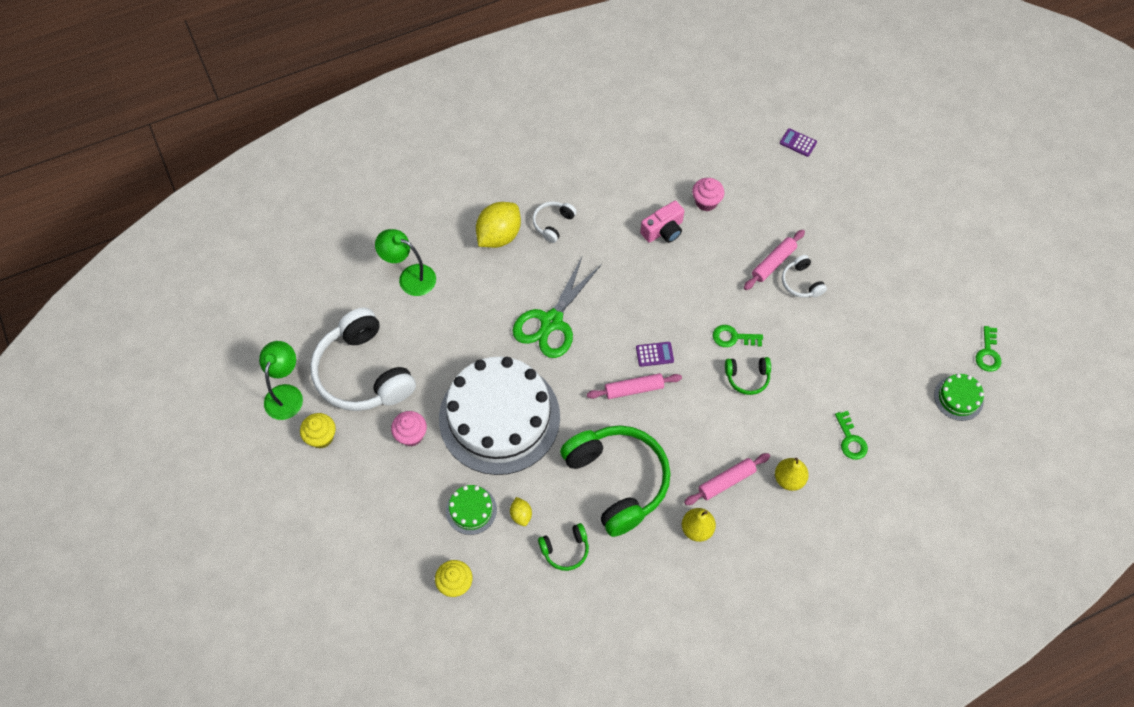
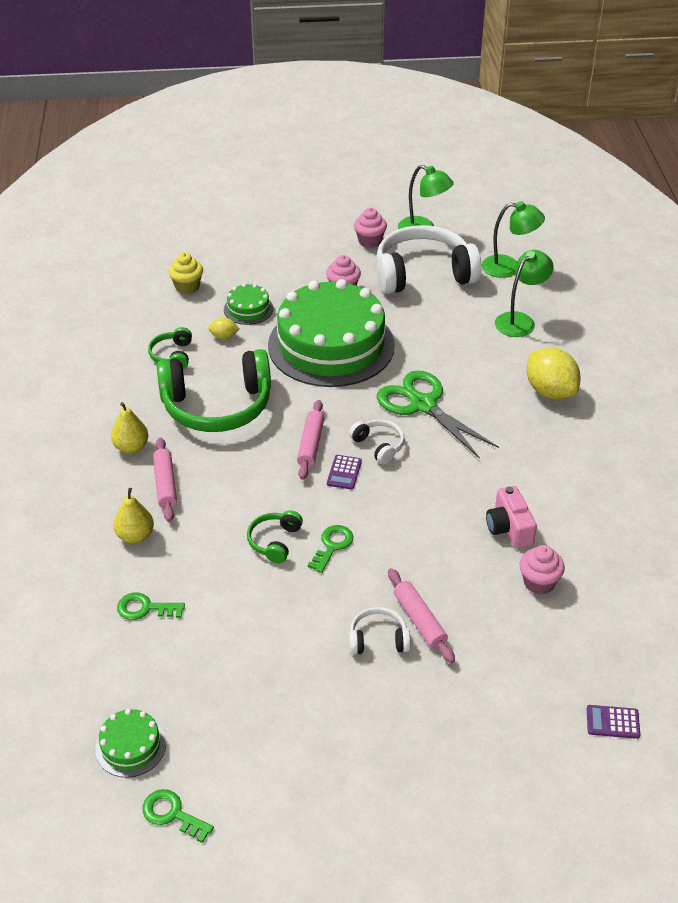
camera: 110 degrees right, 20 degrees down
yellow cupcake [300,413,336,449] -> pink cupcake [354,208,387,248]
white cake [439,357,560,475] -> green cake [268,279,395,387]
white headphones [532,201,577,243] -> white headphones moved to [349,419,405,464]
purple calculator [780,128,817,157] -> purple calculator turned 135 degrees counterclockwise [587,705,640,739]
none -> green lamp [482,201,545,278]

